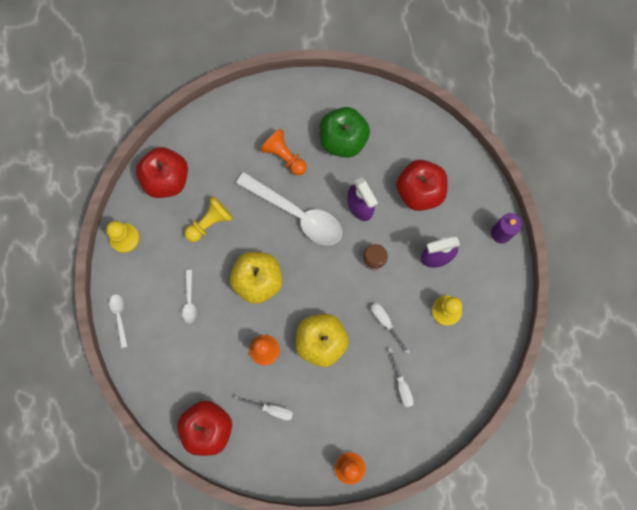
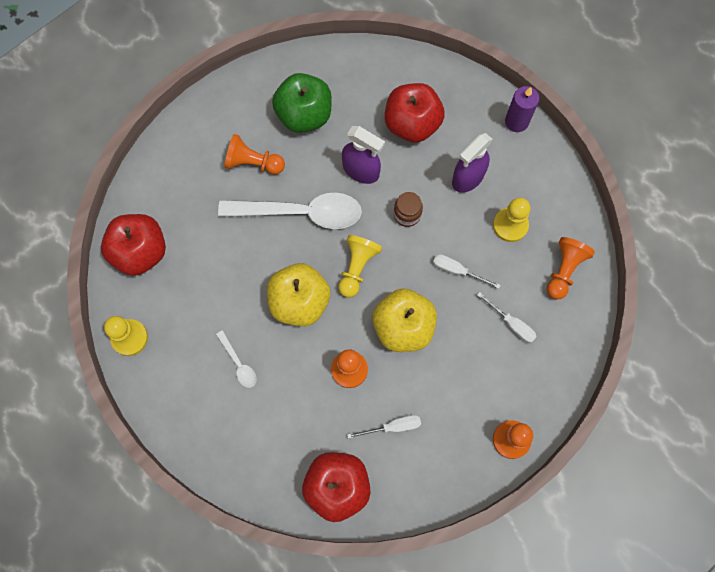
camera: 30 degrees left, 5 degrees down
white spoon [109,294,128,348] -> none
yellow pawn [184,196,233,242] -> yellow pawn moved to [338,235,382,298]
none -> orange pawn [547,237,595,299]

